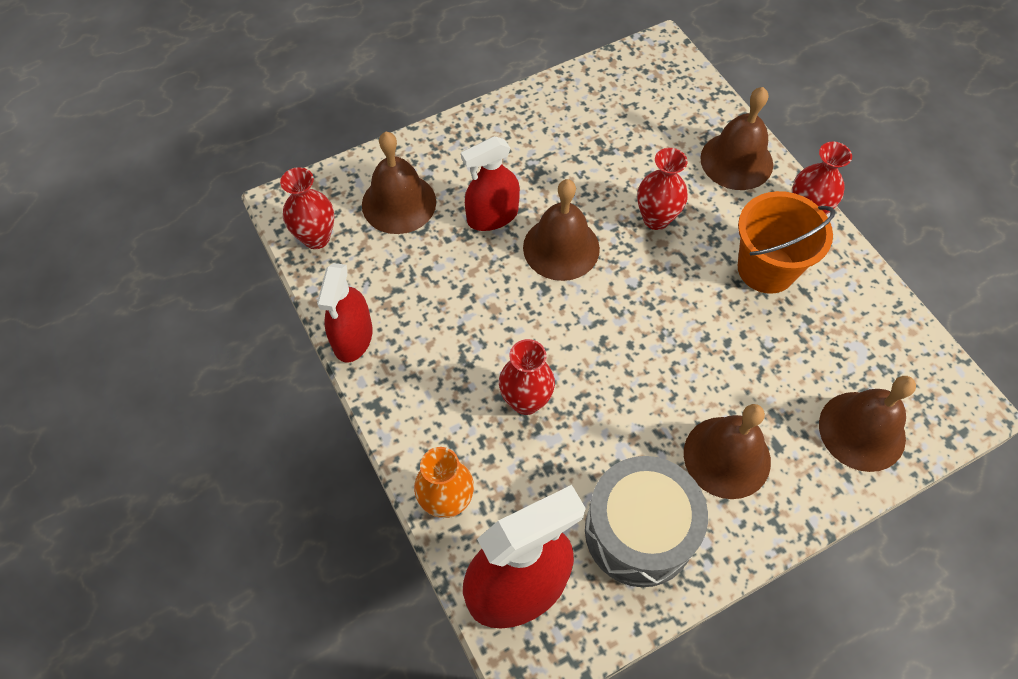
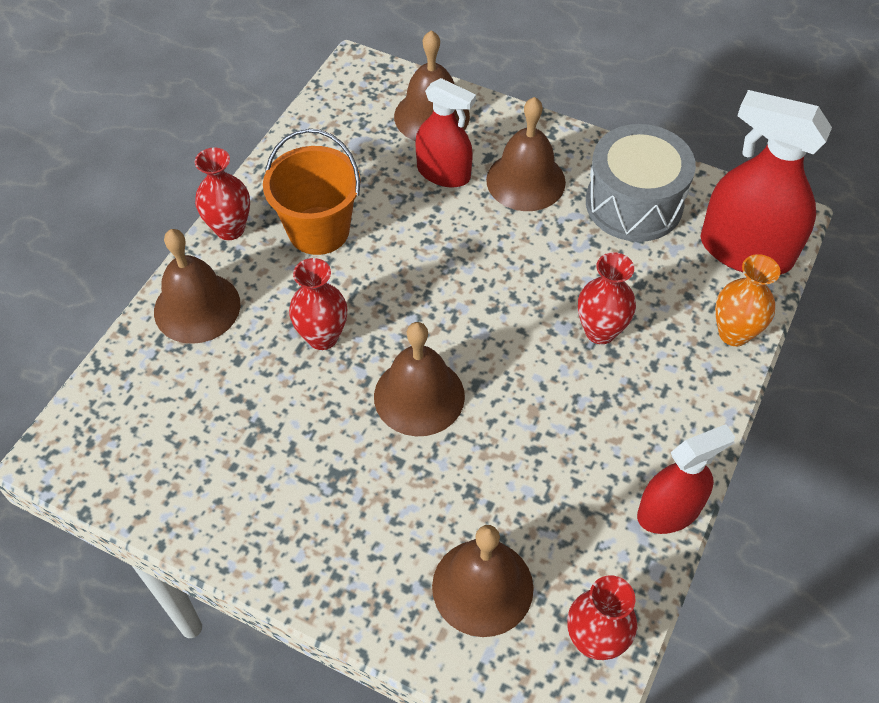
camera: 125 degrees left, 5 degrees down
red spray bottle [461,136,520,231] -> red spray bottle moved to [416,78,476,188]

